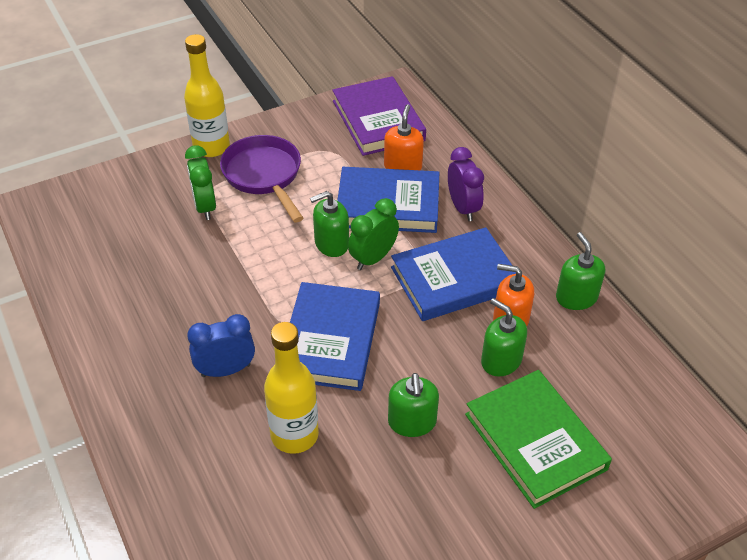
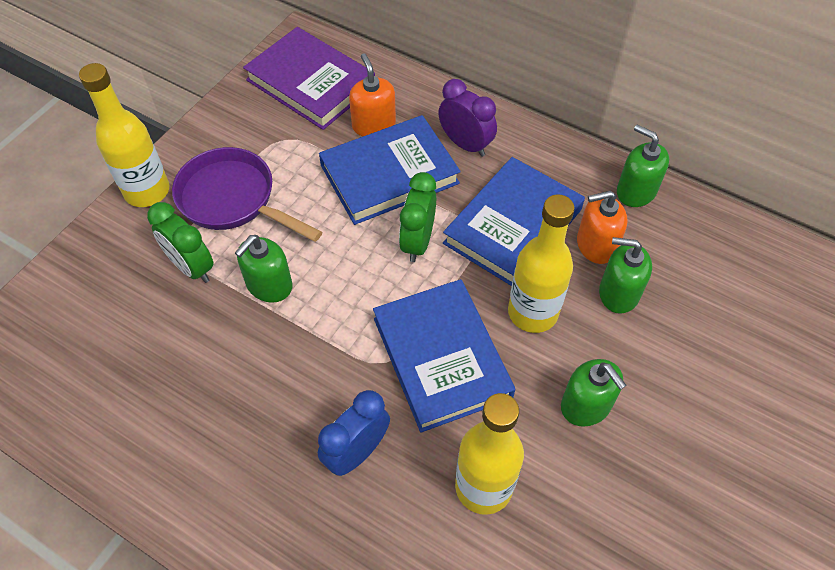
camera: 30 degrees left, 10 degrees up
green soap dispenser [310,191,349,257] -> green soap dispenser moved to [235,235,293,303]
green book [465,370,612,509] -> none
none -> yellow bottle [508,194,575,333]

